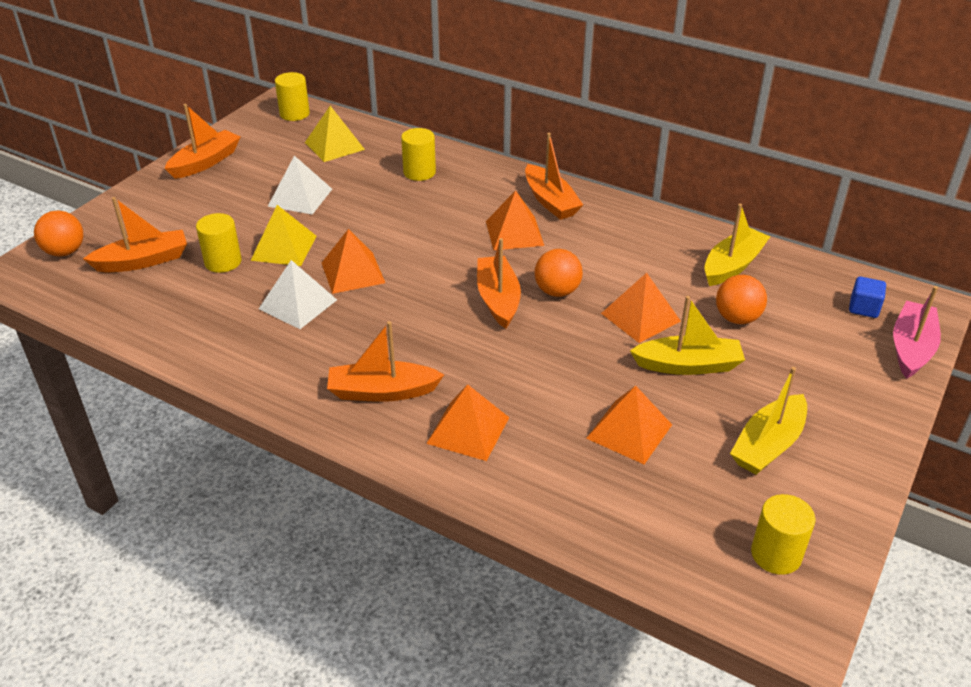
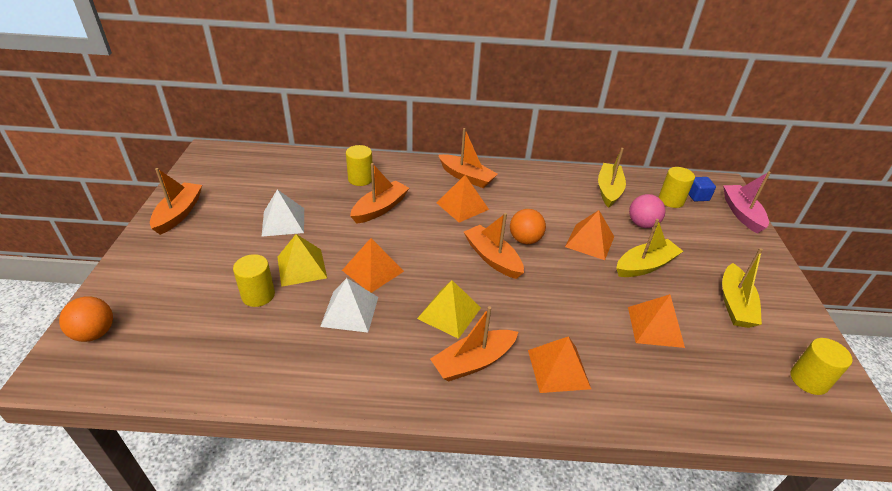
camera: 30 degrees left, 0 degrees up
orange boat [83,197,187,272] -> orange boat moved to [350,163,409,223]
yellow cylinder [275,72,310,121] -> yellow cylinder moved to [659,167,695,208]
yellow pyramid [305,106,365,162] -> yellow pyramid moved to [417,280,481,339]
orange ball [716,275,767,324] -> pink ball [629,194,666,228]

